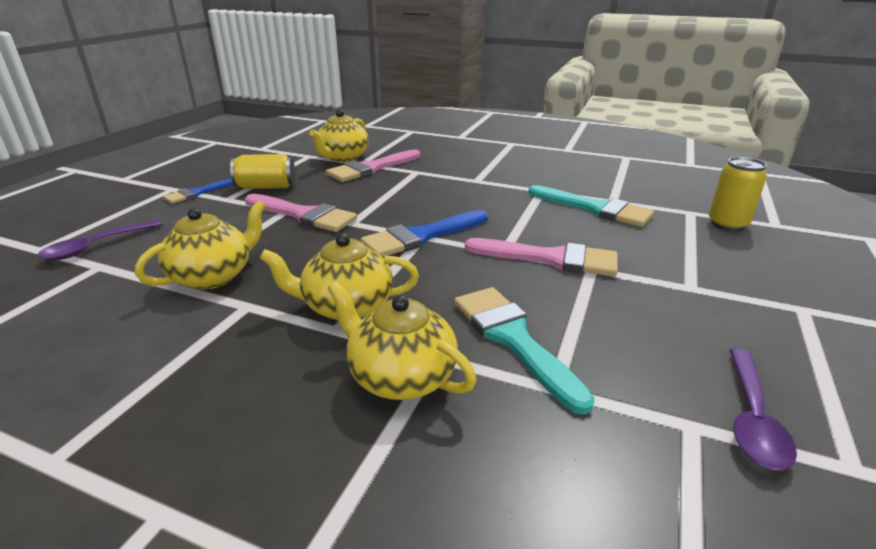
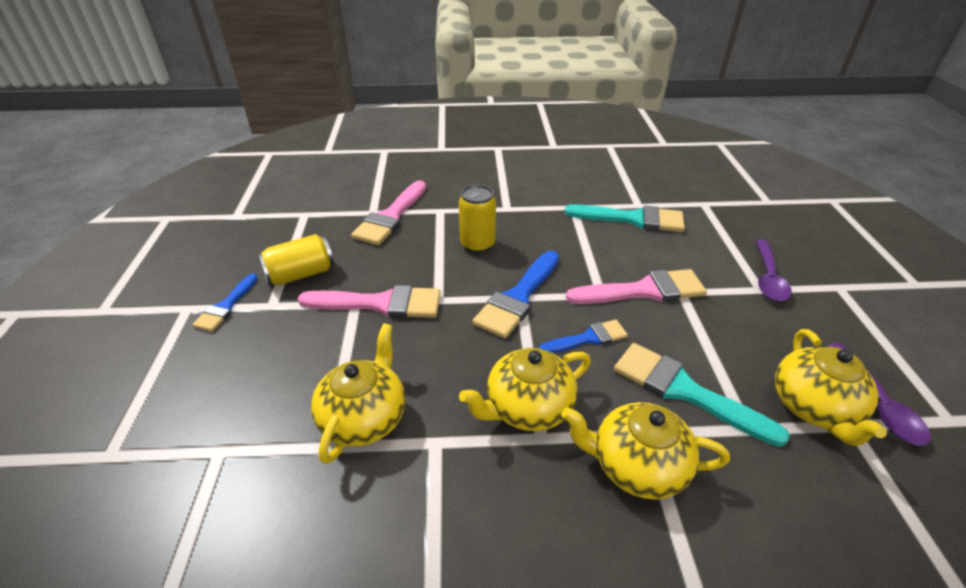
camera: 25 degrees left, 10 degrees up
purple spoon [38,219,163,260] -> purple spoon moved to [756,240,792,301]
yellow teapot [310,110,369,162] -> yellow teapot moved to [775,329,887,446]
yellow can [709,157,767,232] -> yellow can moved to [459,185,496,253]
none -> blue brush [539,319,628,353]

